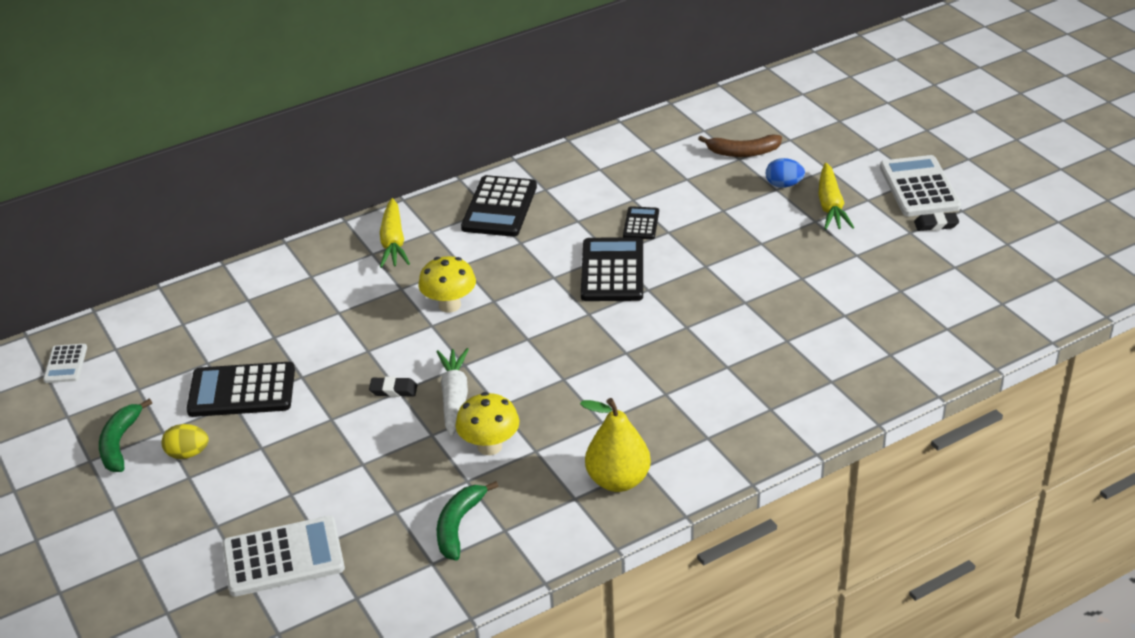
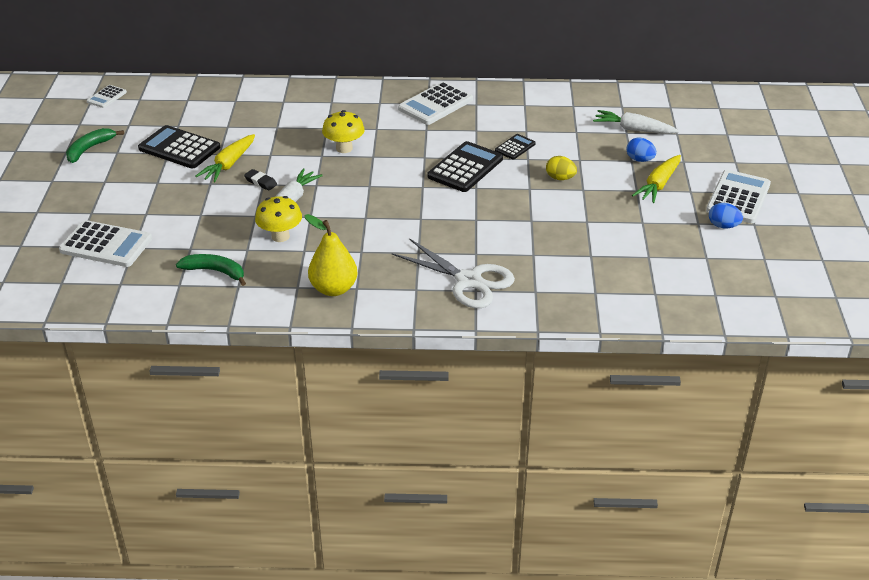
camera: 30 degrees right, 0 degrees up
yellow egg [161,424,209,459] -> yellow egg moved to [546,156,577,180]
yellow carrot [380,198,410,268] -> yellow carrot moved to [196,134,255,182]
green banana [437,481,498,561] -> green banana turned 60 degrees clockwise [176,254,246,286]
black calculator [461,175,537,237] -> white calculator [398,81,473,125]
brown banana [698,134,782,157] -> white carrot [593,110,679,134]
black eraser [914,212,959,231] -> blue egg [709,203,743,228]
none -> white scissors [392,238,515,308]

